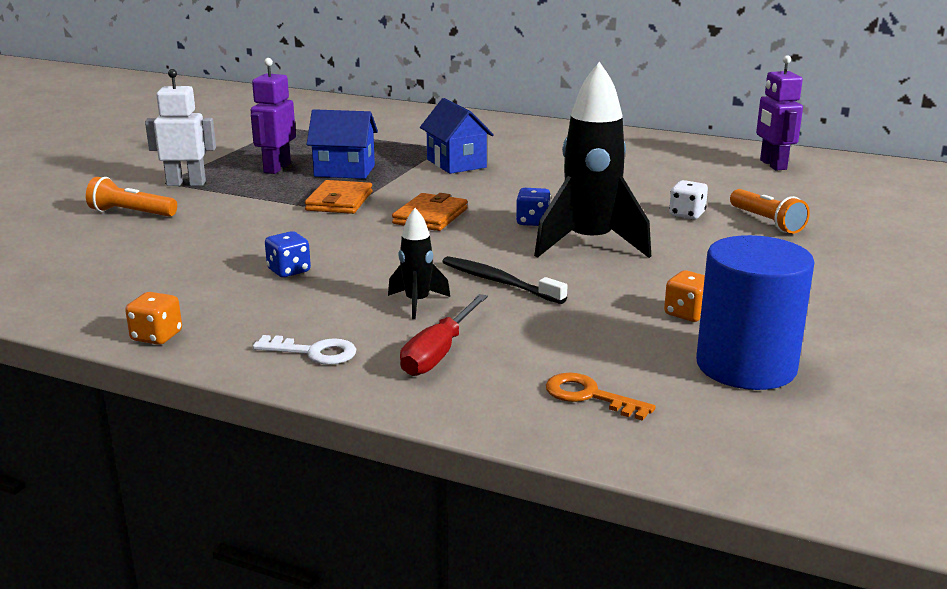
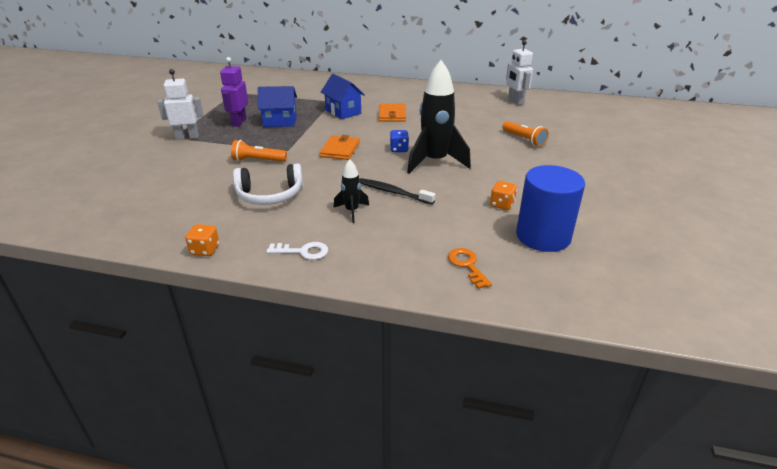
camera: 10 degrees left, 10 degrees up
orange flashlight [86,177,177,217] -> orange flashlight moved to [231,140,287,162]
blue dice [265,231,311,277] -> white headphones [233,163,303,205]
orange wallet [305,180,372,214] -> orange wallet moved to [379,104,406,122]
red screwdriver [400,294,488,376] -> none
orange key [546,373,656,421] -> orange key turned 45 degrees clockwise [448,248,492,289]
white dice [669,180,708,219] -> none
purple robot [756,55,803,170] -> white robot [506,40,533,105]

